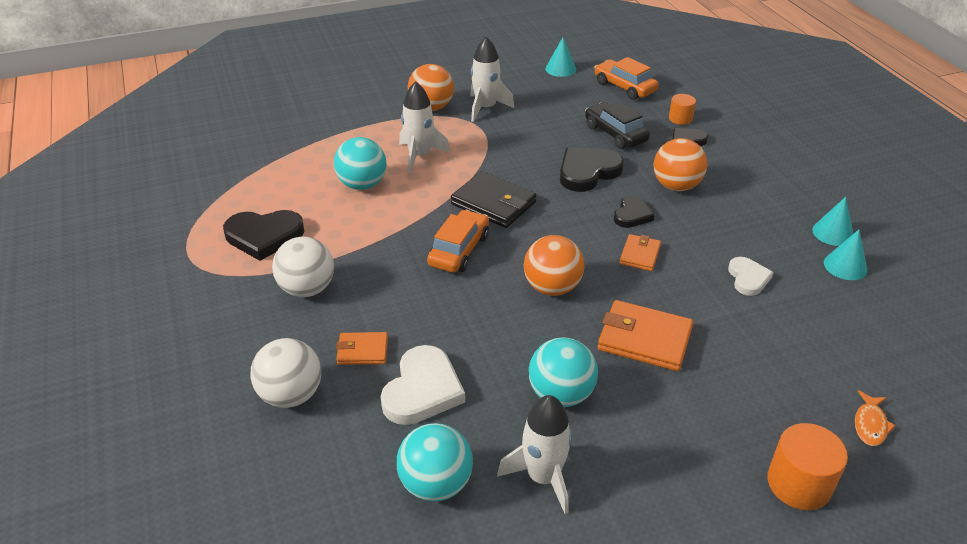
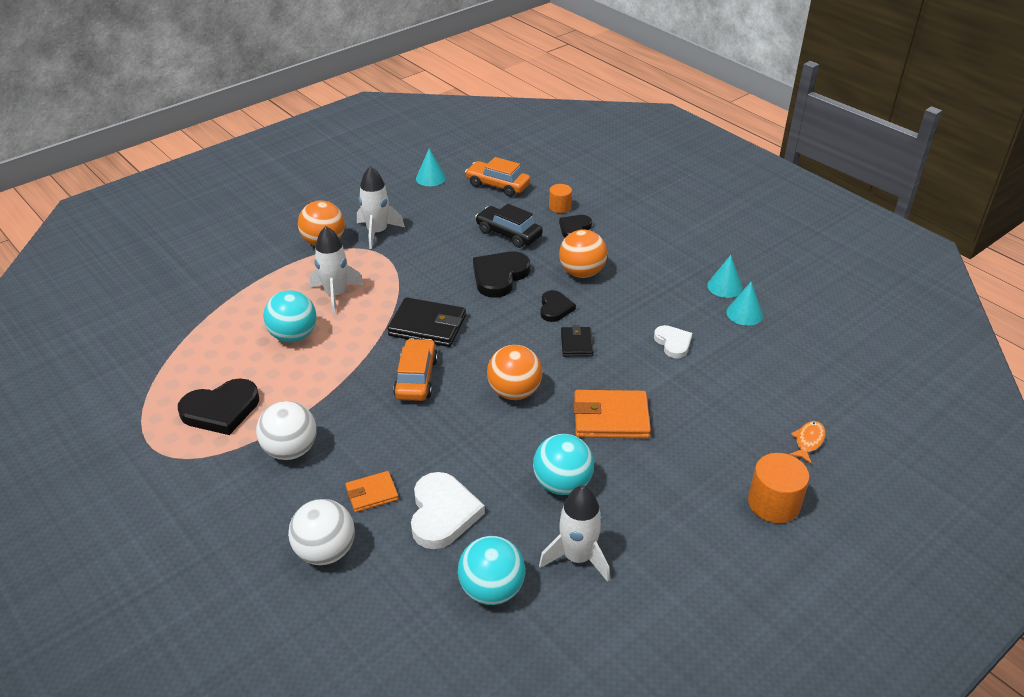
camera: 20 degrees left, 0 degrees up
orange wallet [619,234,661,271] -> black wallet [561,325,594,357]
orange fish [855,390,896,446] -> orange fish turned 150 degrees counterclockwise [789,421,826,464]

